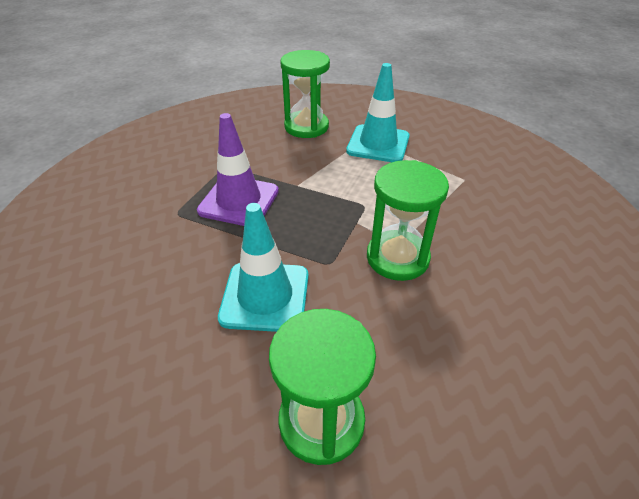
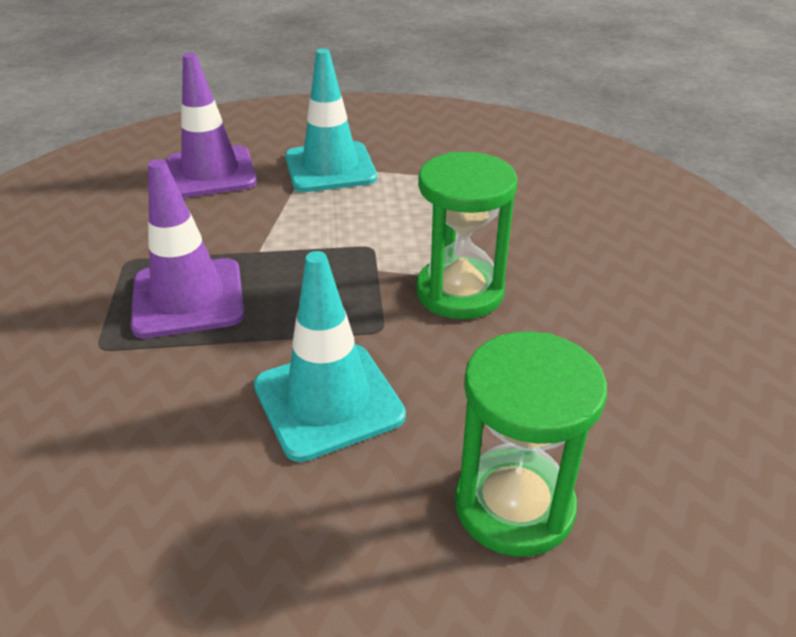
camera: 30 degrees left, 5 degrees down
green hourglass [281,50,330,138] -> purple traffic cone [166,53,257,198]

